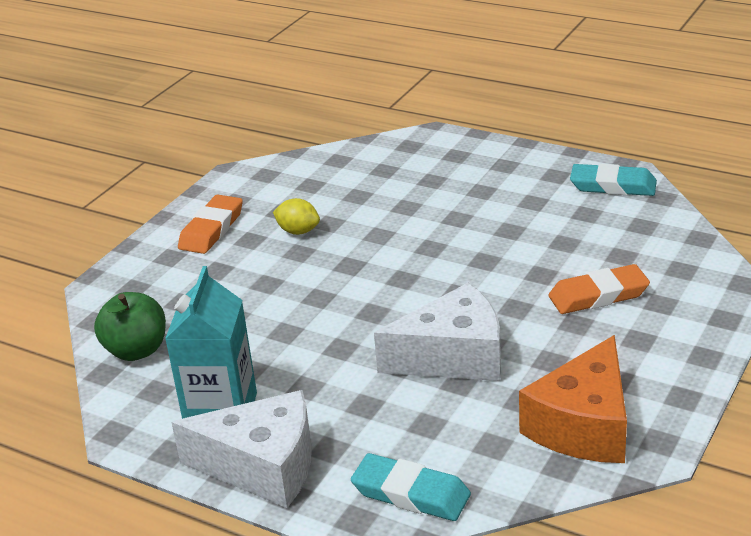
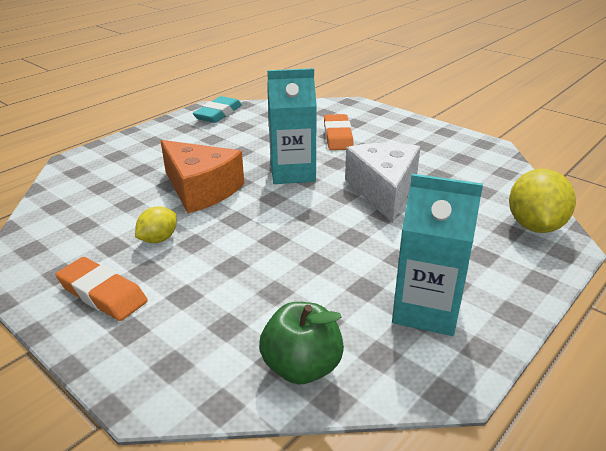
camera: 80 degrees left, 0 degrees up
white cheese [171,390,311,508] -> none
turquoise eraser [351,453,471,521] -> yellow lemon [509,169,576,233]
orange cheese [519,335,627,463] -> orange cheese moved to [161,140,244,213]
none -> turquoise carton [267,68,317,184]

